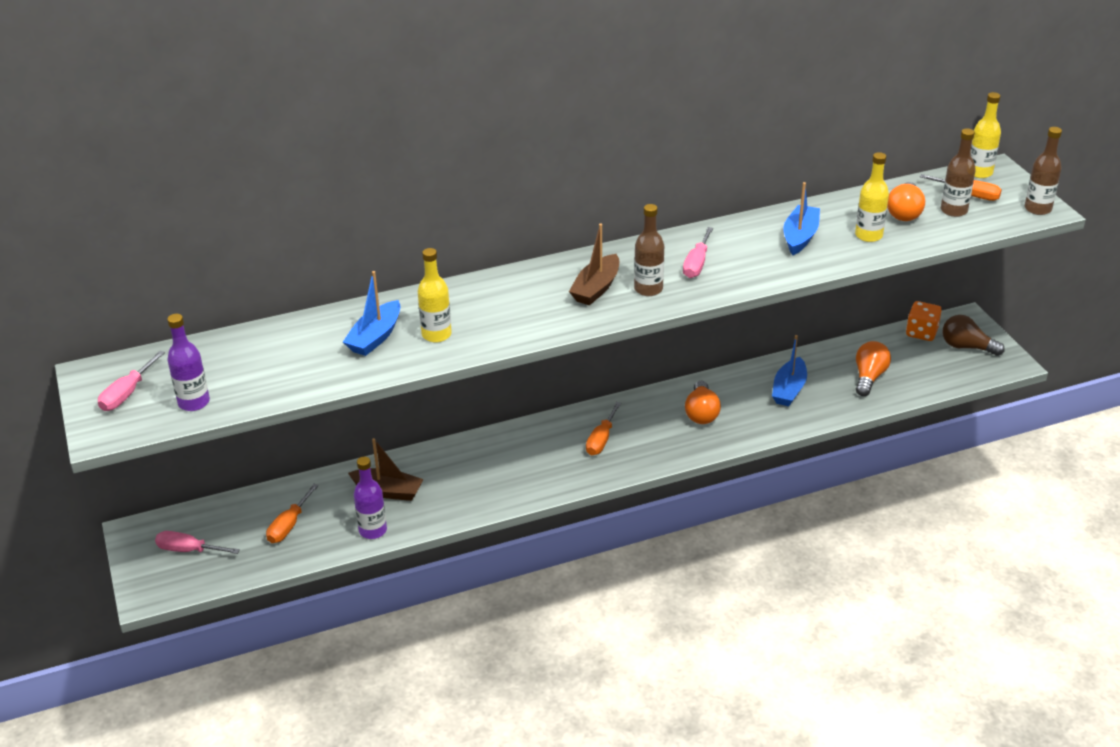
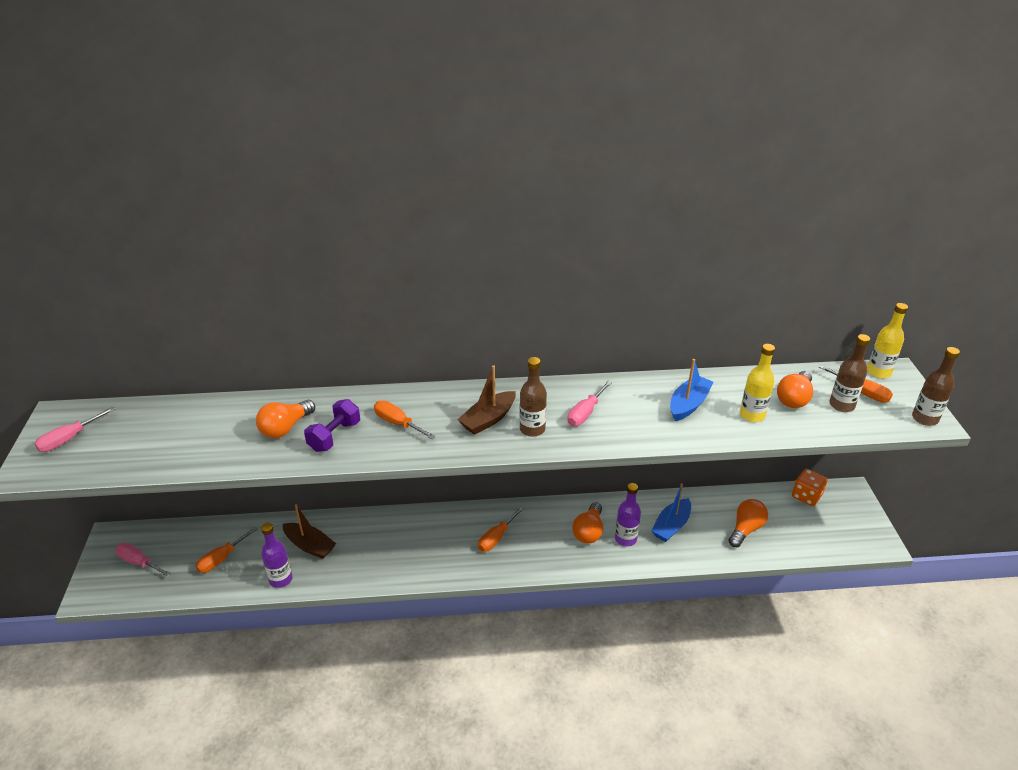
camera: 15 degrees right, 0 degrees up
purple bottle [167,314,210,411] -> purple bottle moved to [615,483,641,546]
blue boat [343,271,400,356] -> orange light bulb [256,400,315,438]
yellow bottle [418,248,452,343] -> purple dumbbell [304,399,360,452]
brown light bulb [943,315,1005,356] -> none
none -> orange screwdriver [374,401,436,439]

